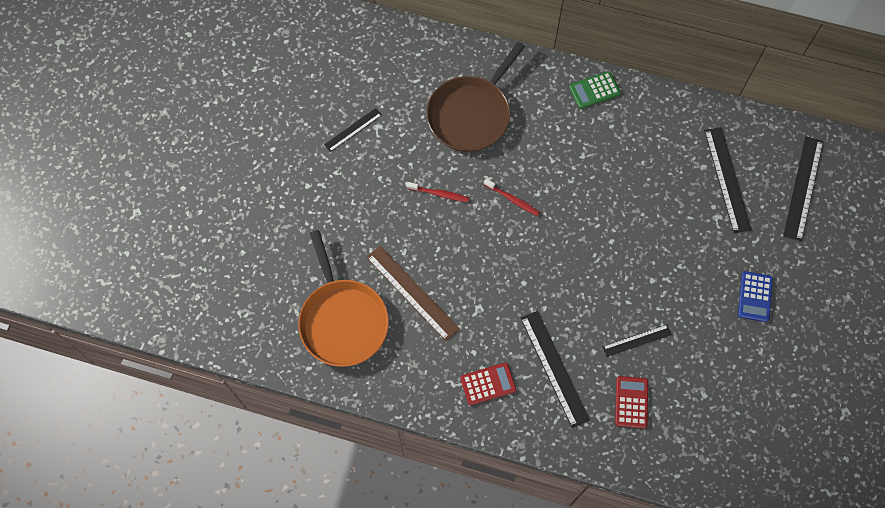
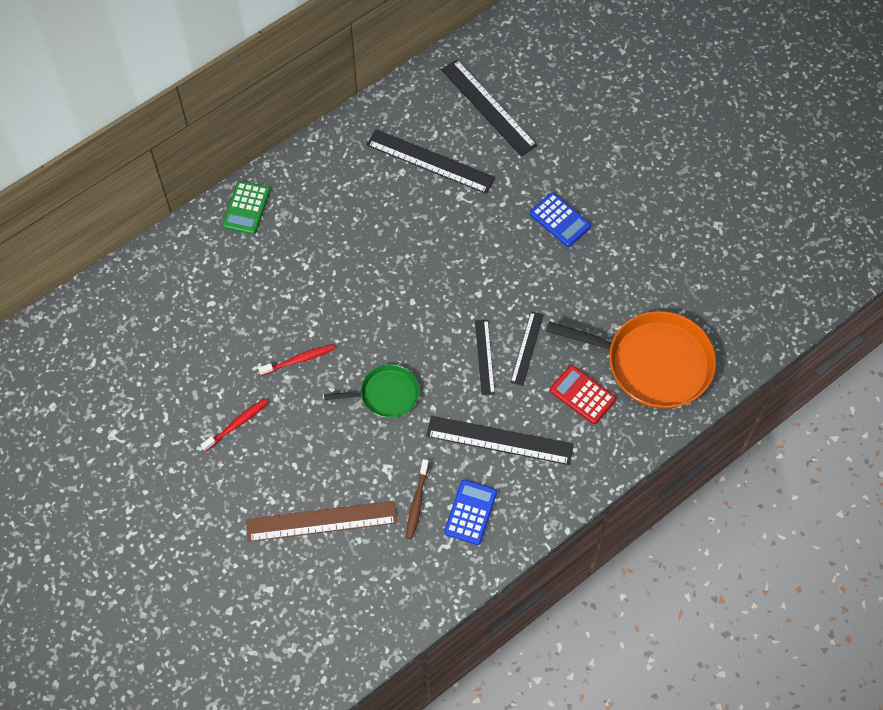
camera: 55 degrees left, 5 degrees down
orange pan [298,230,389,367] -> orange pan moved to [546,311,716,409]
black ruler [324,108,382,152] -> black ruler moved to [475,320,495,395]
brown pan [426,42,525,152] -> none
red calculator [460,363,516,405] -> blue calculator [444,479,497,545]
none -> green pan [324,364,419,418]
none -> brown toothbrush [406,459,429,539]

